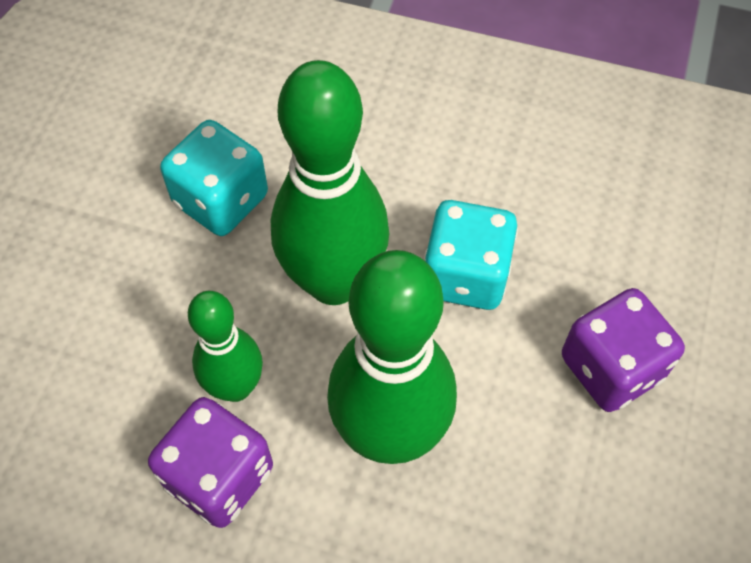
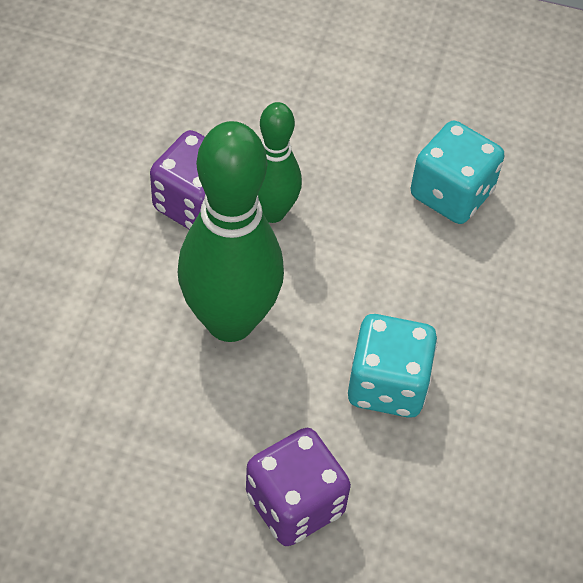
camera: 85 degrees right, 5 degrees down
green bowling pin [271,60,389,305] -> none

